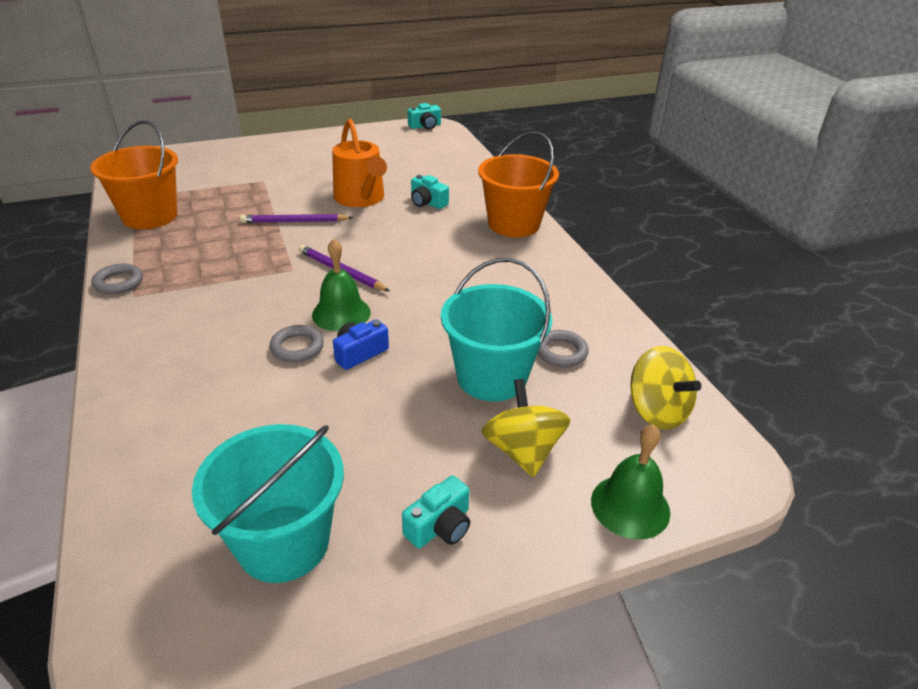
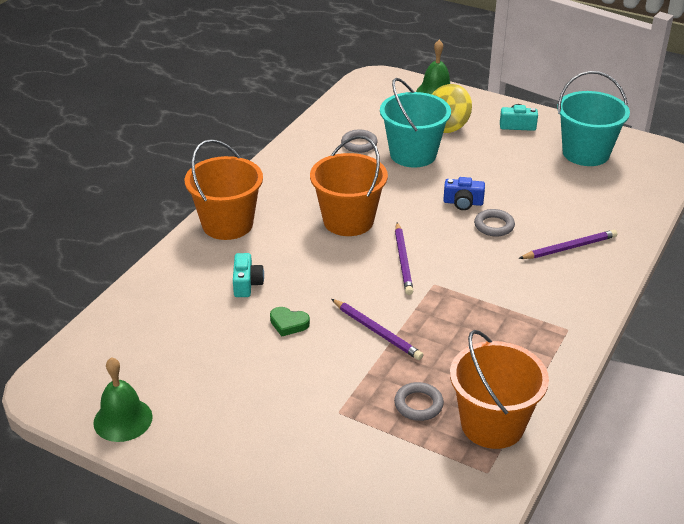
camera: 130 degrees left, 0 degrees up
grey ring [92,263,143,294] -> grey ring moved to [394,382,444,421]
green bell [312,239,371,331] -> green bell moved to [93,357,153,442]
orange watering can [332,119,387,207] -> green heart [270,307,310,336]
turquoise camera [408,103,441,129] -> none
yellow spinning top [630,346,702,430] -> none
none -> orange bucket [310,135,388,236]
none -> purple pencil [518,230,617,259]

